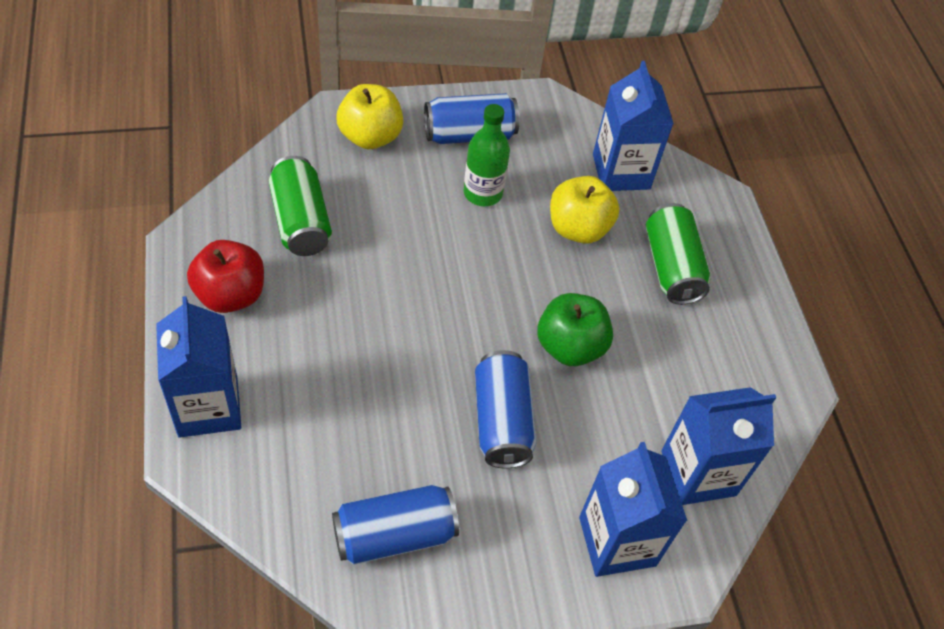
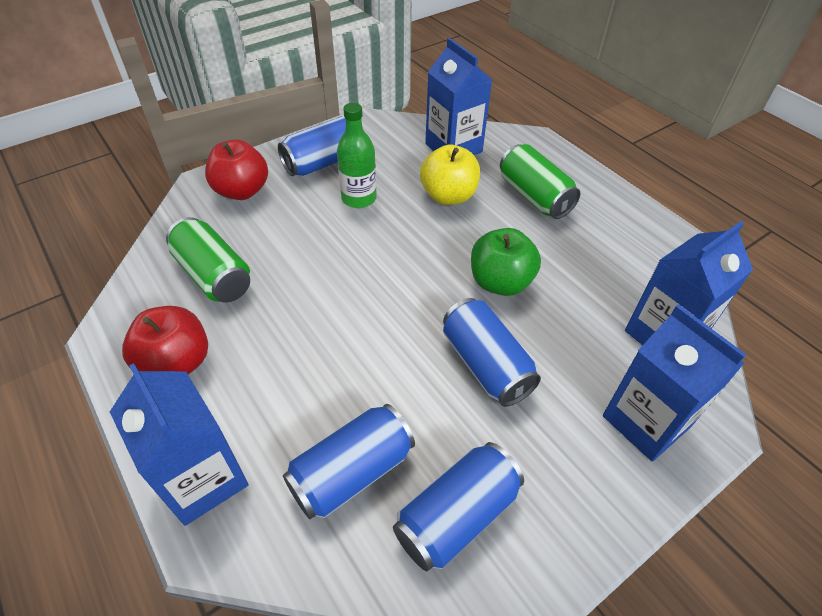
camera: 20 degrees left, 5 degrees down
yellow apple [336,84,403,149] -> red apple [205,139,268,200]
none -> blue can [283,404,415,519]

